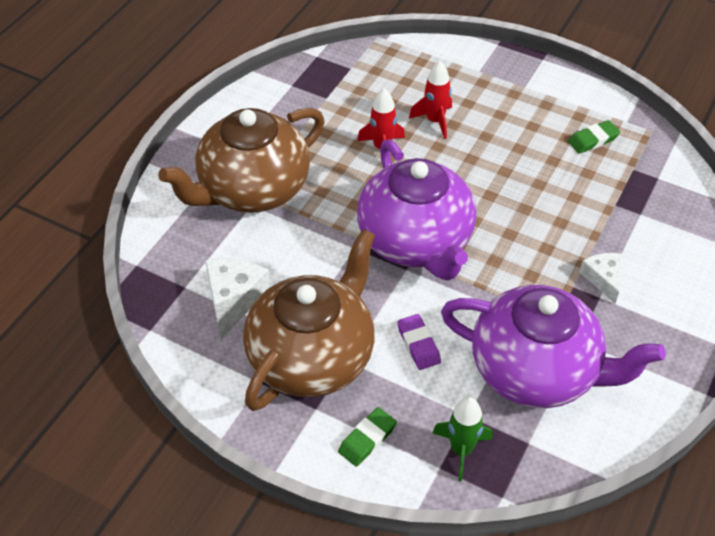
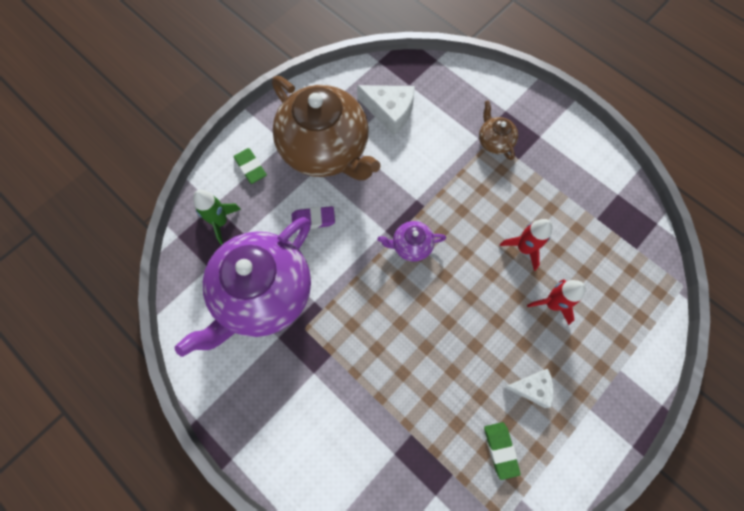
camera: 105 degrees right, 20 degrees up
brown teapot [158,108,325,213] -> brown teapot [479,100,518,160], size x0.42
purple teapot [357,139,477,281] -> purple teapot [377,221,446,262], size x0.42
white cheese [579,253,622,303] -> white cheese moved to [504,369,554,408]

